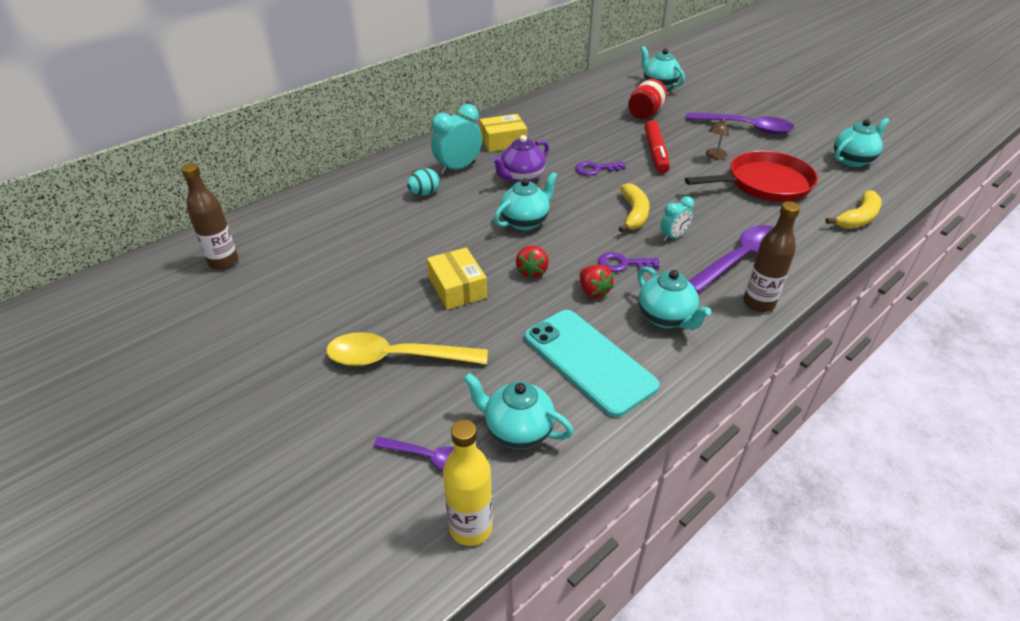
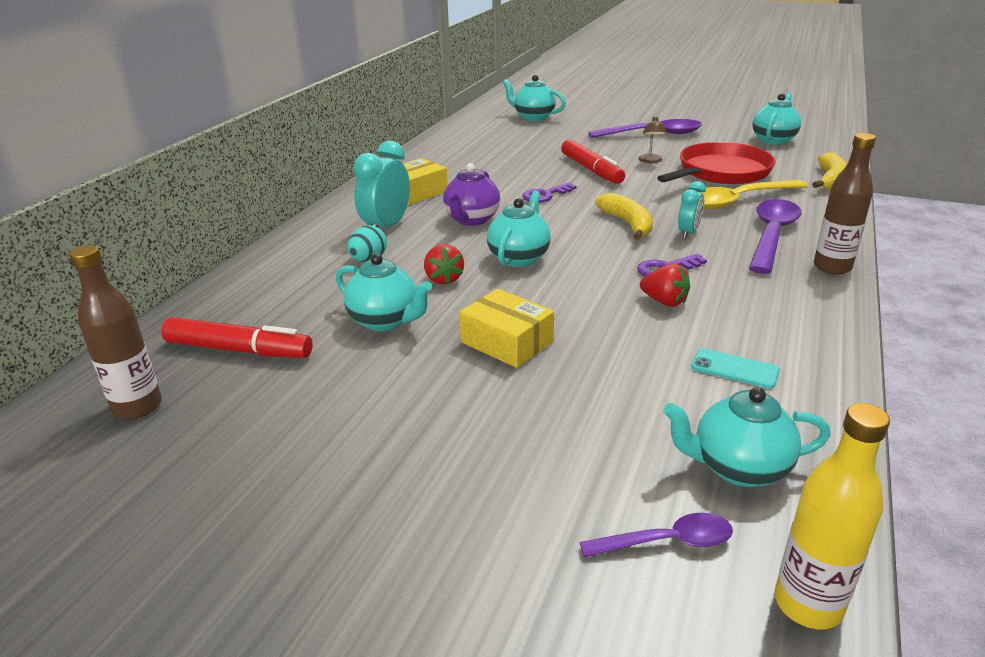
camera: 25 degrees left, 10 degrees down
yellow spoon [326,332,488,366] -> yellow spoon moved to [701,180,808,209]
red strawberry [516,245,549,279] -> red strawberry moved to [424,244,464,285]
turquoise phone [525,310,660,417] -> turquoise phone [691,348,780,389], size x0.44
red jar [628,79,667,119] -> none
turquoise teapot [637,266,711,330] -> turquoise teapot moved to [336,254,432,331]
none -> red marker [161,317,313,358]

